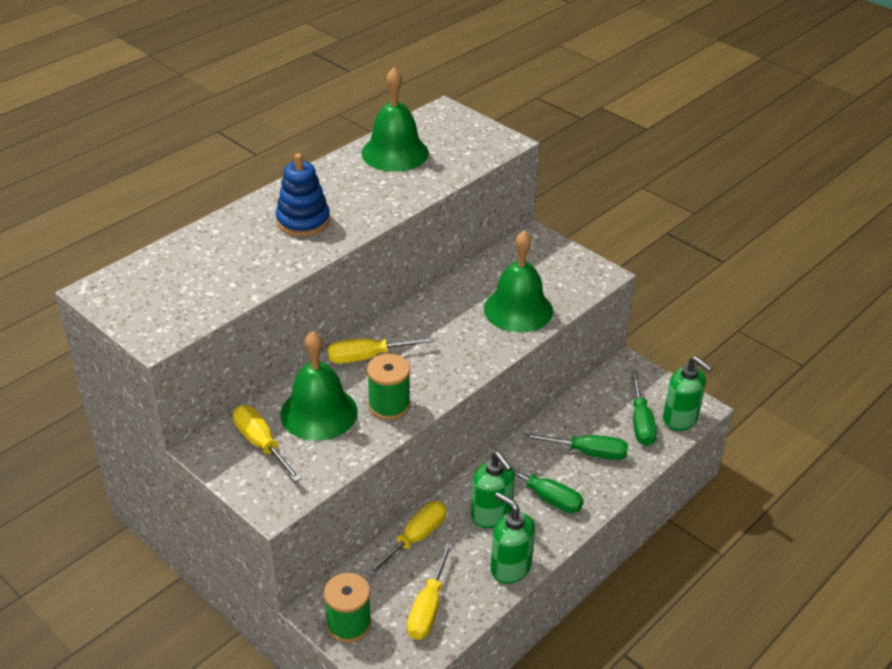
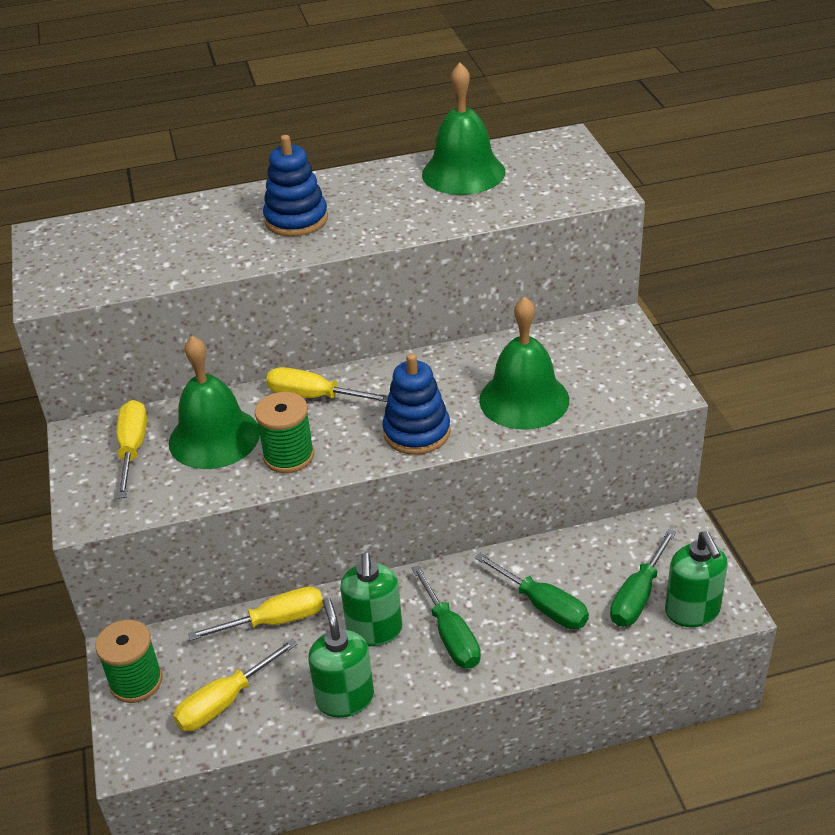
camera: 35 degrees right, 0 degrees up
none -> blue stacking toy [382,353,451,455]

